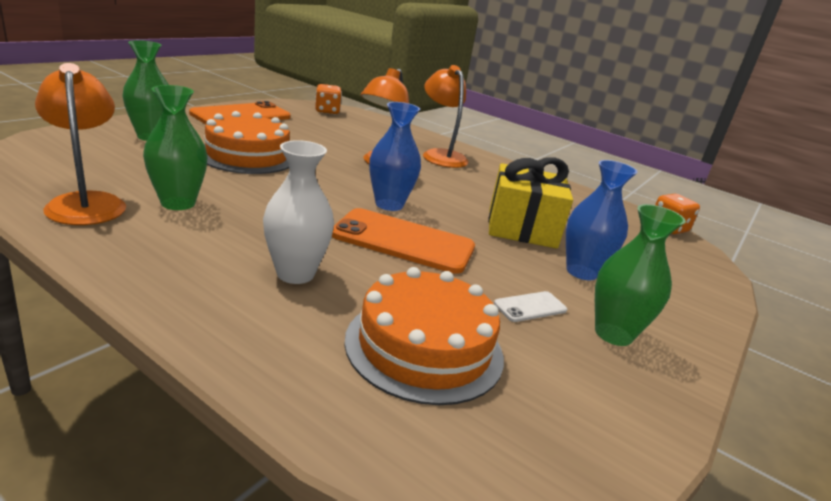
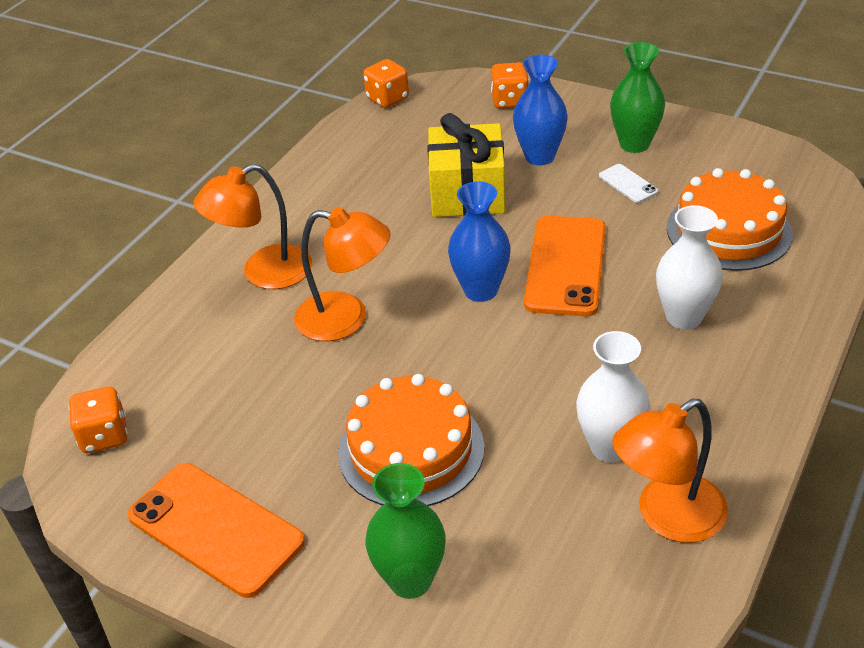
camera: 90 degrees left, 15 degrees up
green vase [143,85,208,210] -> white vase [576,331,650,462]
none -> orange dice [491,62,529,109]

